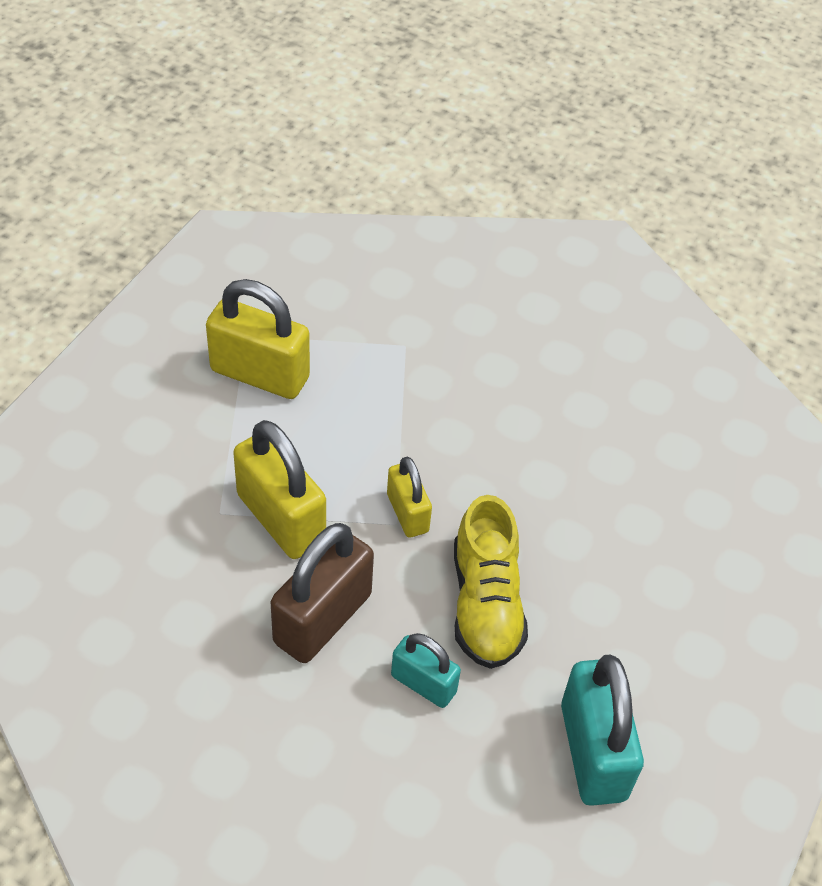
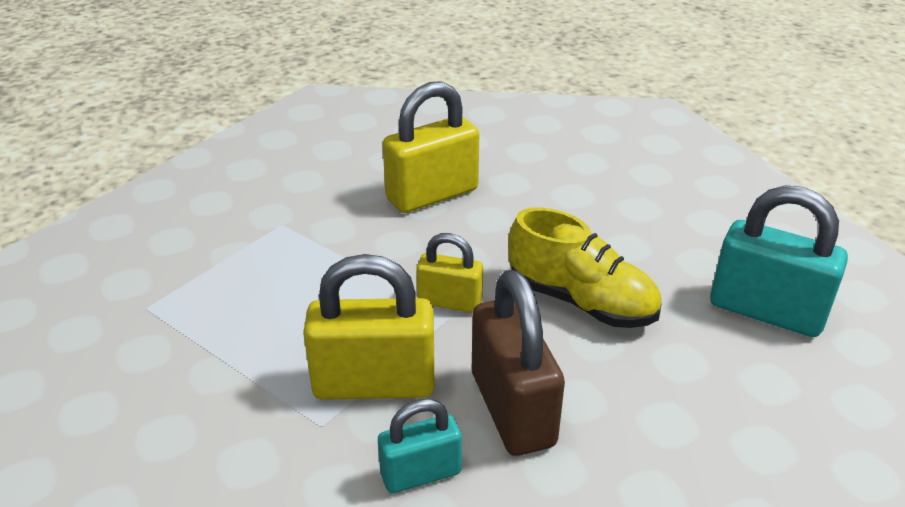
camera: 50 degrees left, 15 degrees down
yellow padlock [206,279,310,399] -> yellow padlock moved to [383,81,479,213]
turquoise padlock [391,633,461,708] -> turquoise padlock moved to [378,398,462,494]

